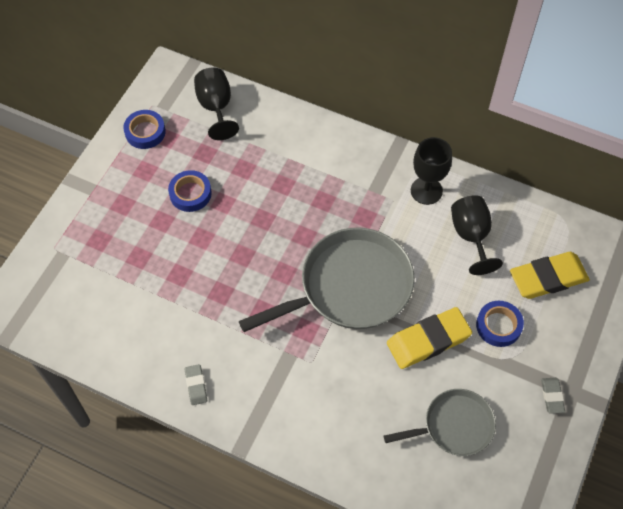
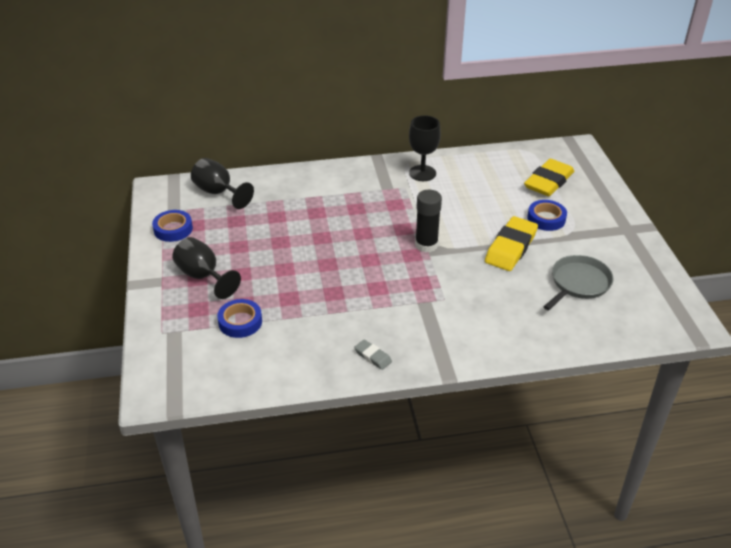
camera: 35 degrees left, 20 degrees down
blue tape [168,170,212,212] -> blue tape moved to [217,299,262,338]
grey pan [239,228,415,332] -> black glue stick [415,190,442,252]
black goblet [451,195,503,275] -> black goblet moved to [172,237,241,299]
grey eraser [541,378,565,414] -> none

